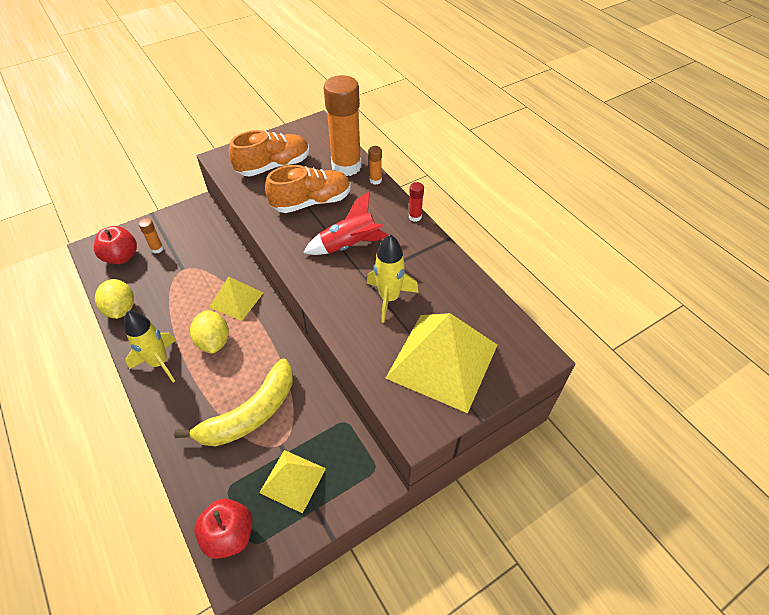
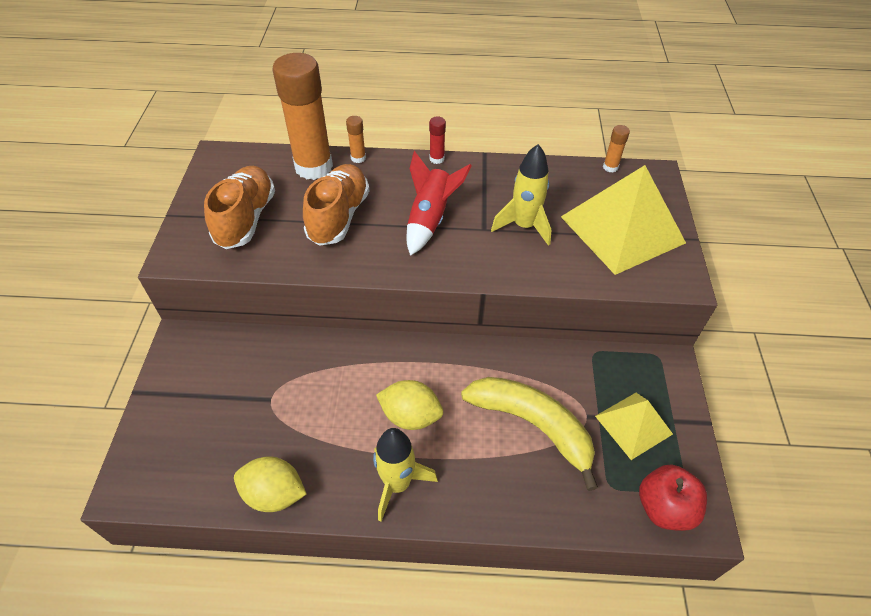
camera: 55 degrees left, 0 degrees up
red apple [94,226,137,264] -> none
orange glue stick [139,218,164,253] -> orange glue stick moved to [603,125,630,172]
yellow banana [174,359,293,446] -> yellow banana turned 45 degrees counterclockwise [461,377,598,491]
yellow pyramid [209,276,263,321] -> none

